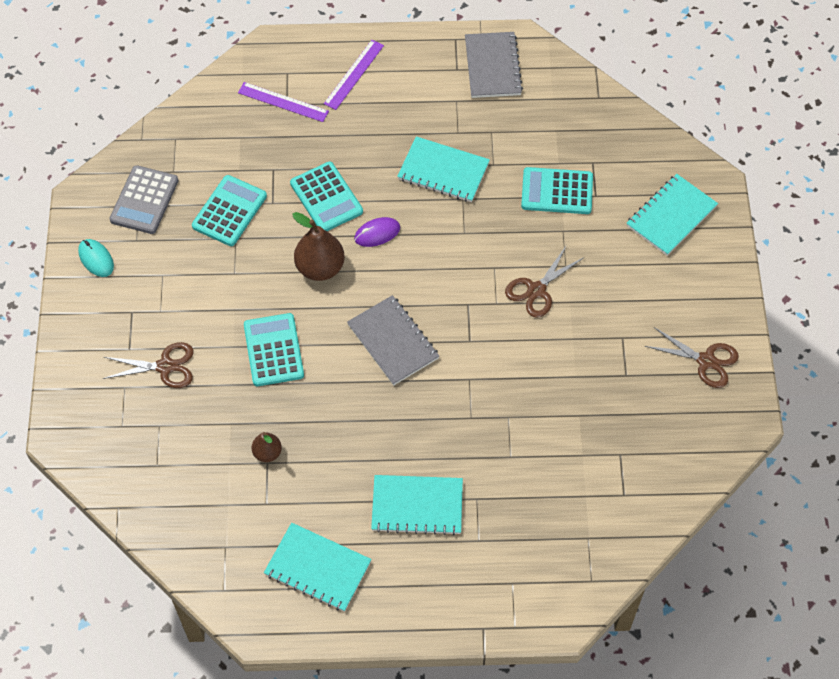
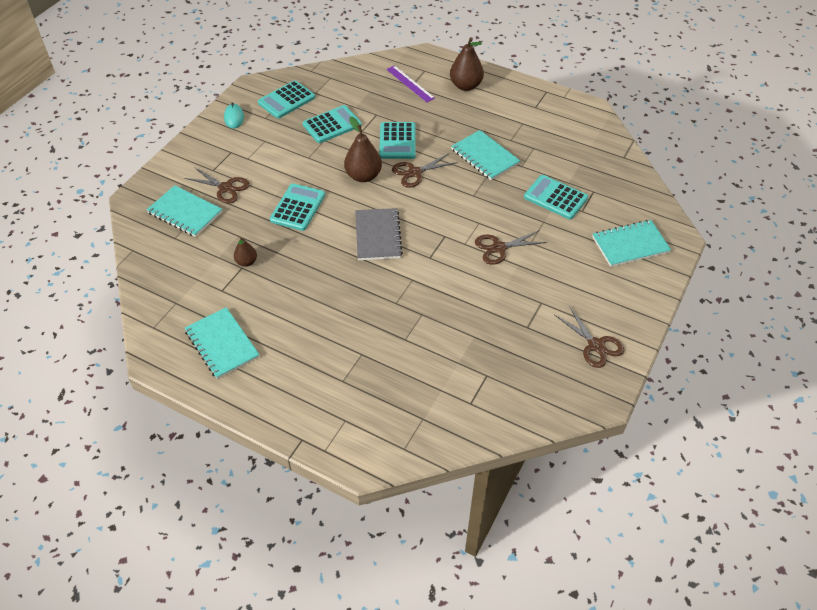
camera: 30 degrees right, 10 degrees down
grey calculator [109,165,179,234] -> turquoise calculator [258,80,315,119]
purple ruler [324,40,384,110] -> brown pear [450,37,484,91]
purple mouse [354,217,400,247] -> brown scissors [392,153,458,188]
turquoise notebook [371,475,463,535] -> turquoise notebook moved to [147,185,223,237]
grey notebook [465,32,523,98] -> none

